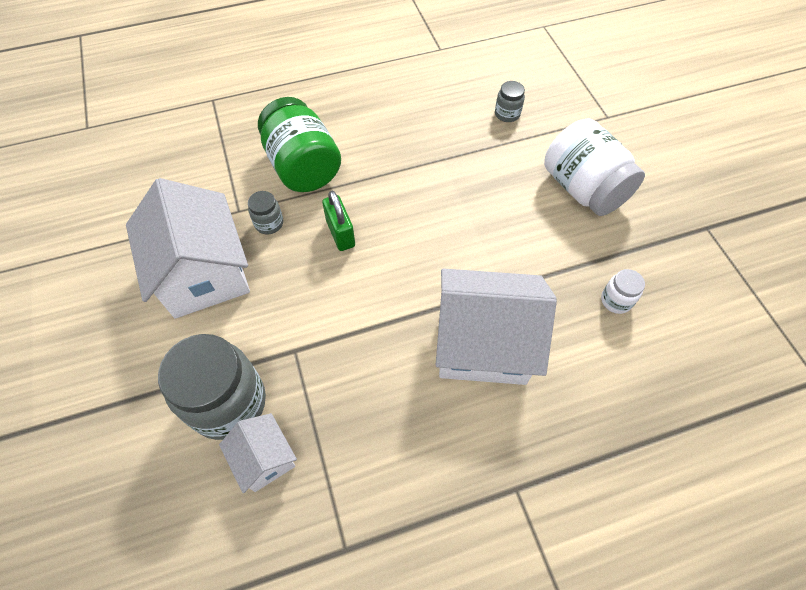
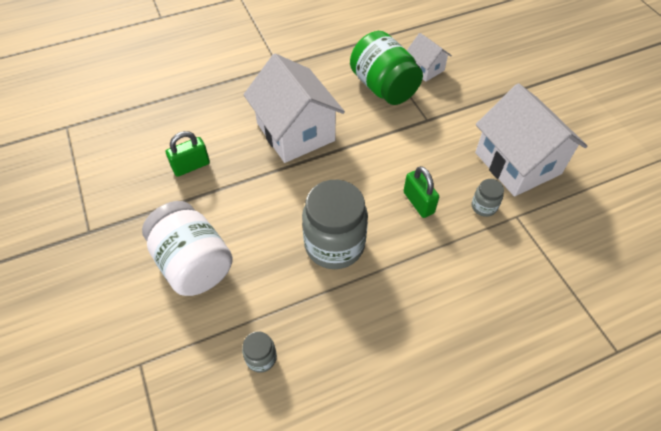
camera: 175 degrees right, 5 degrees down
grey jar [158,334,266,440] -> grey jar moved to [302,180,368,269]
green jar [258,97,341,192] -> green jar moved to [350,31,423,105]
white house [436,268,557,385] -> white house turned 60 degrees clockwise [244,54,345,163]
white jar [601,269,645,314] -> green padlock [166,131,210,177]

